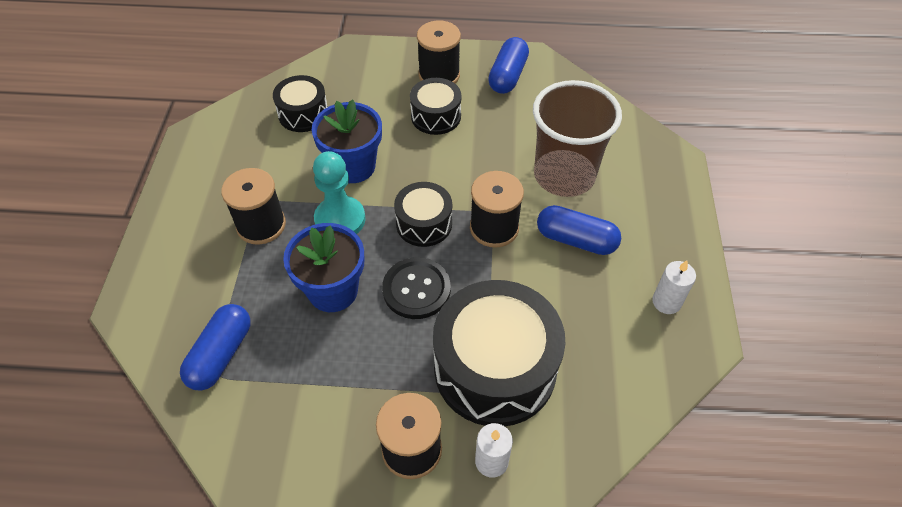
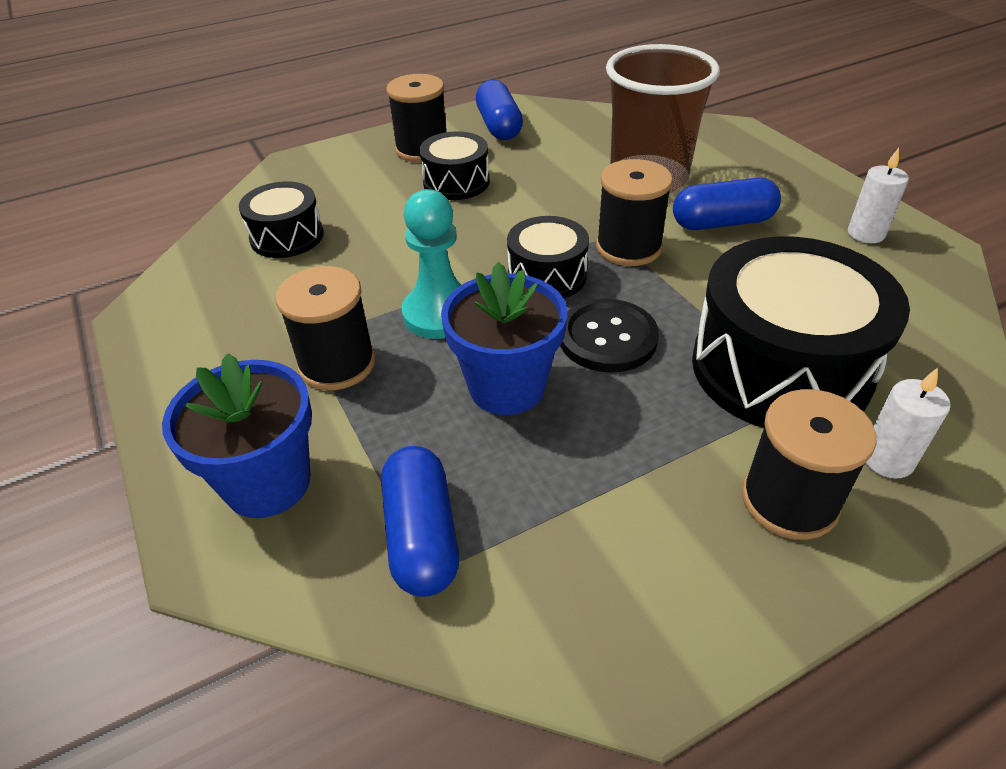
camera: 30 degrees left, 10 degrees down
blue flower pot [312,100,382,183] -> blue flower pot moved to [162,353,312,518]

